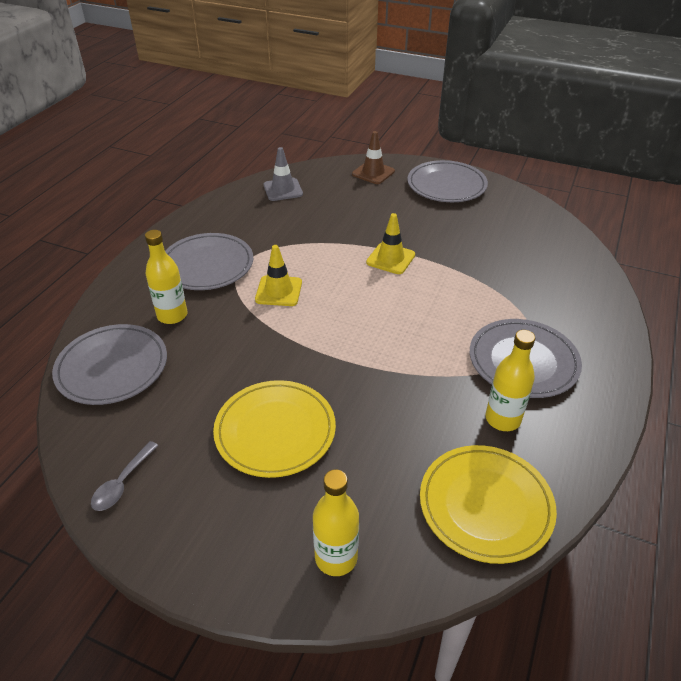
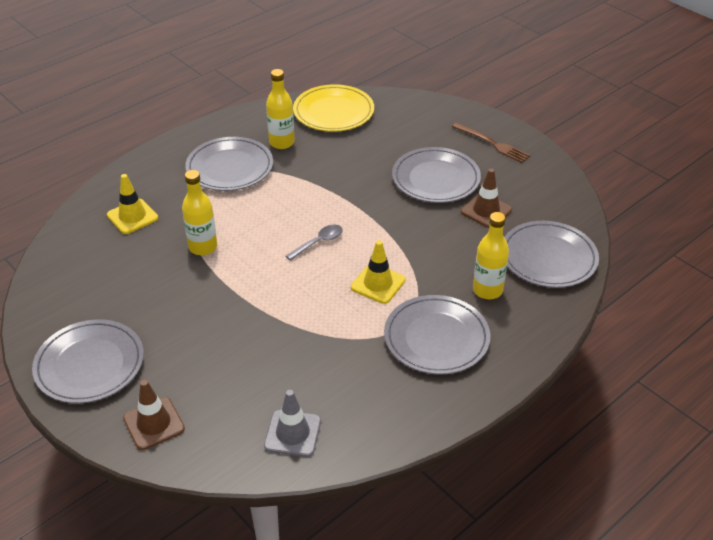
camera: 155 degrees left, 0 degrees up
grey spoon [91,441,159,511] -> grey spoon moved to [286,225,343,261]
yellow plate [213,380,336,478] -> grey plate [392,147,481,203]
yellow bottle [313,469,359,576] -> yellow bottle moved to [182,170,217,255]
yellow traffic cone [366,213,415,274] -> yellow traffic cone moved to [107,174,158,234]
none -> brown fork [452,122,530,163]
none -> brown traffic cone [461,168,512,228]

